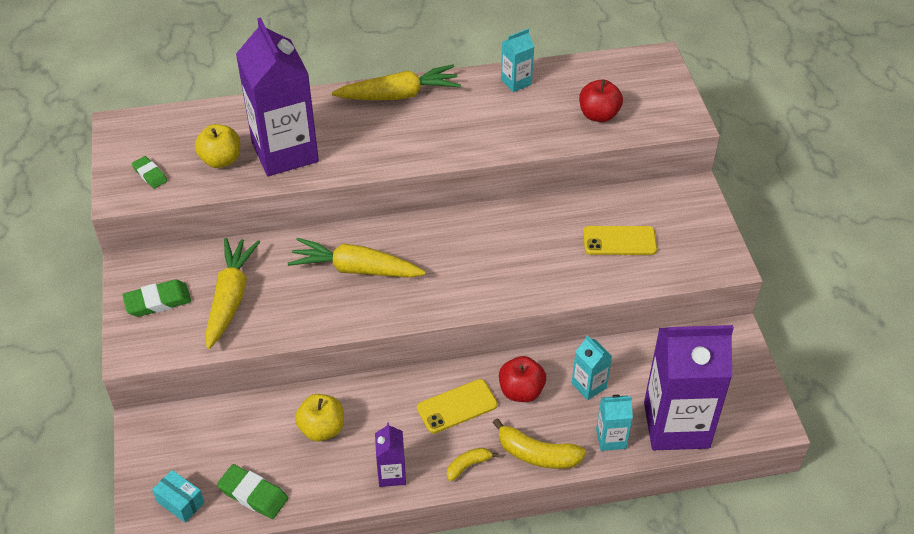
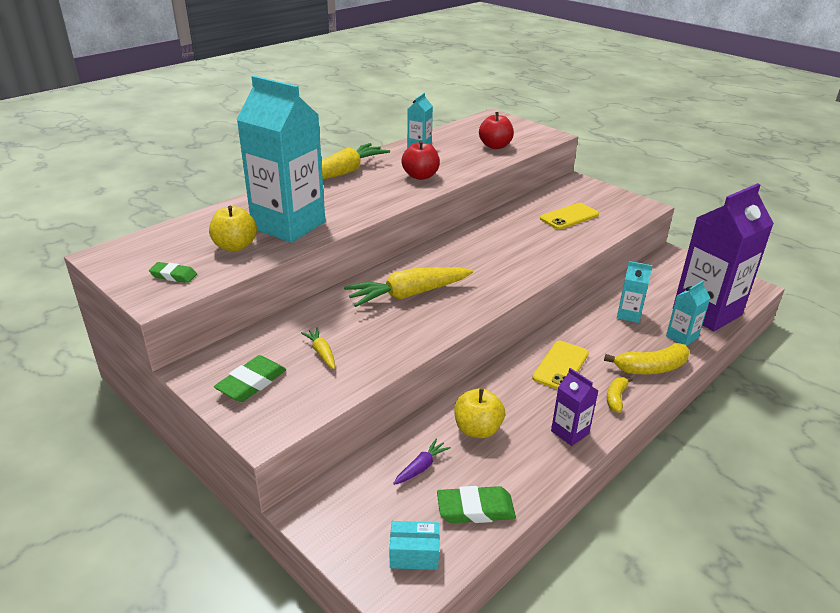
camera: 35 degrees left, 15 degrees down
yellow carrot [205,238,260,349] -> yellow carrot [301,328,335,369], size x0.46
purple carton [236,17,319,176] -> turquoise carton [237,76,325,243]
red apple [499,356,546,402] -> red apple moved to [402,141,440,180]
none -> purple carrot [393,438,451,485]

